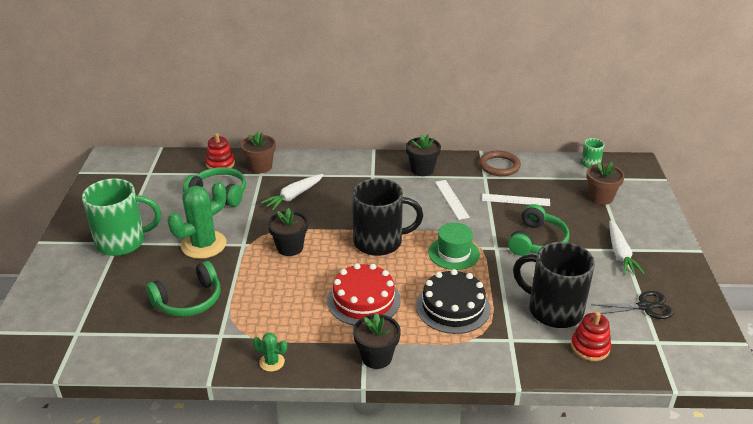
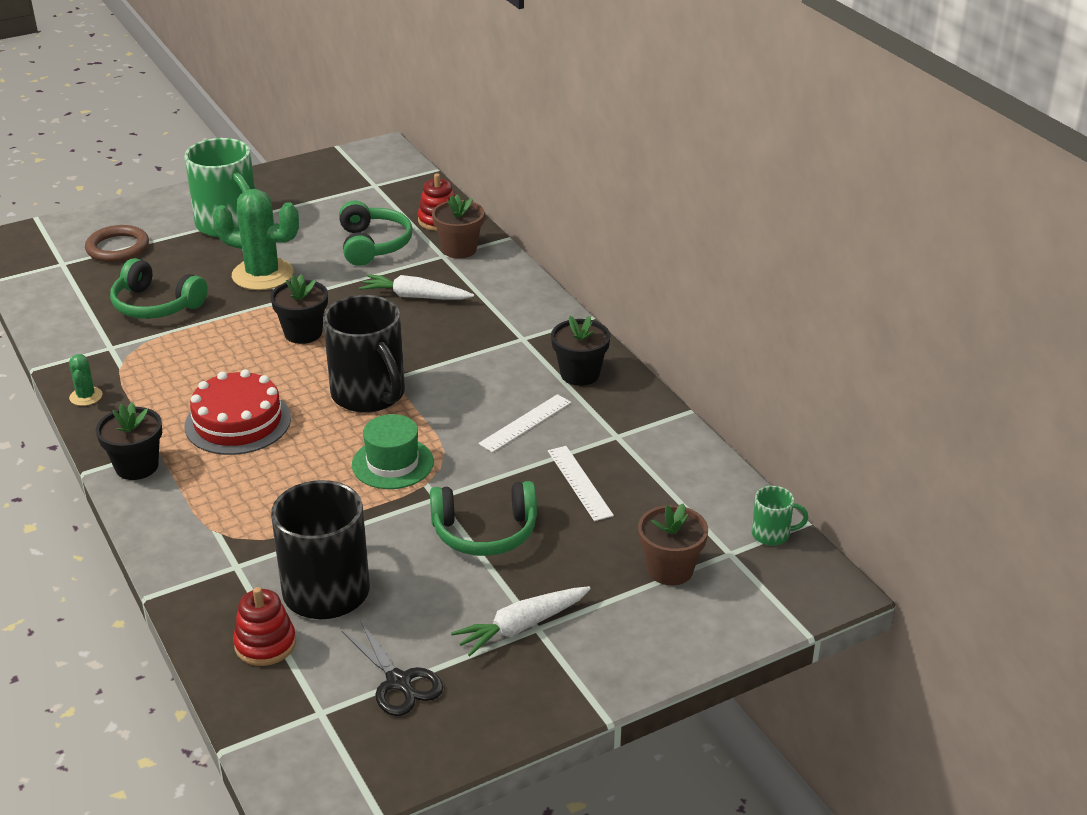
camera: 60 degrees right, 0 degrees up
black cake [416,269,491,334] -> none
brown ring [479,151,521,176] -> brown ring moved to [85,225,149,262]

